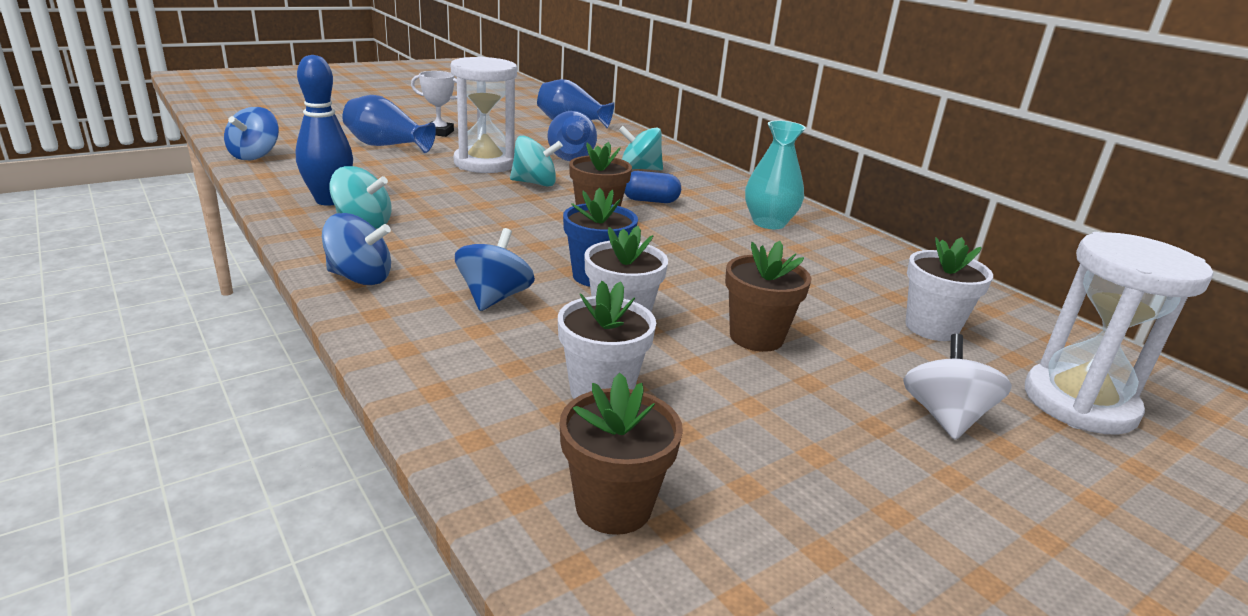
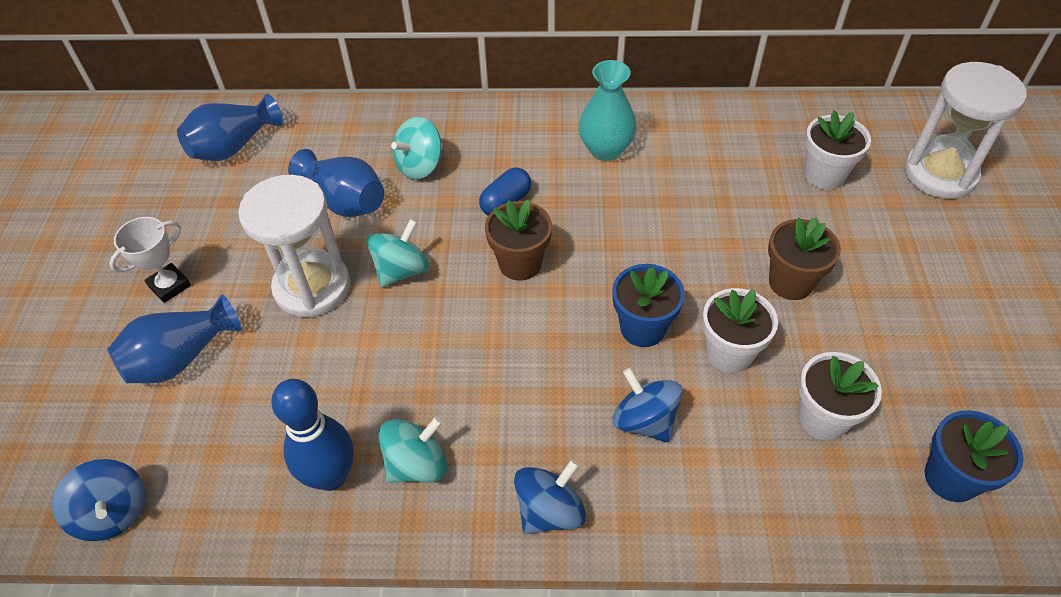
camera: 50 degrees left, 25 degrees up
brown flower pot [560,373,683,535] -> blue flower pot [925,410,1024,502]
white spinning top [903,334,1012,440] -> none

